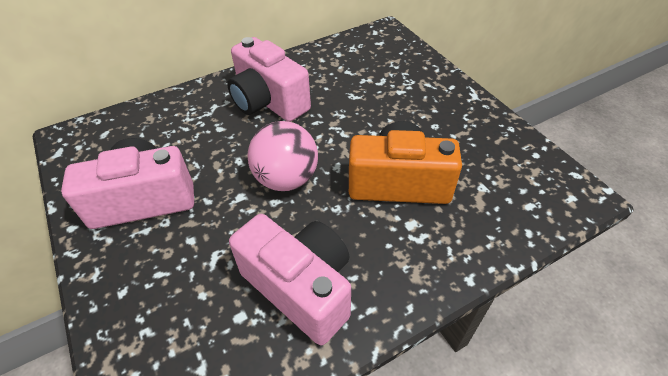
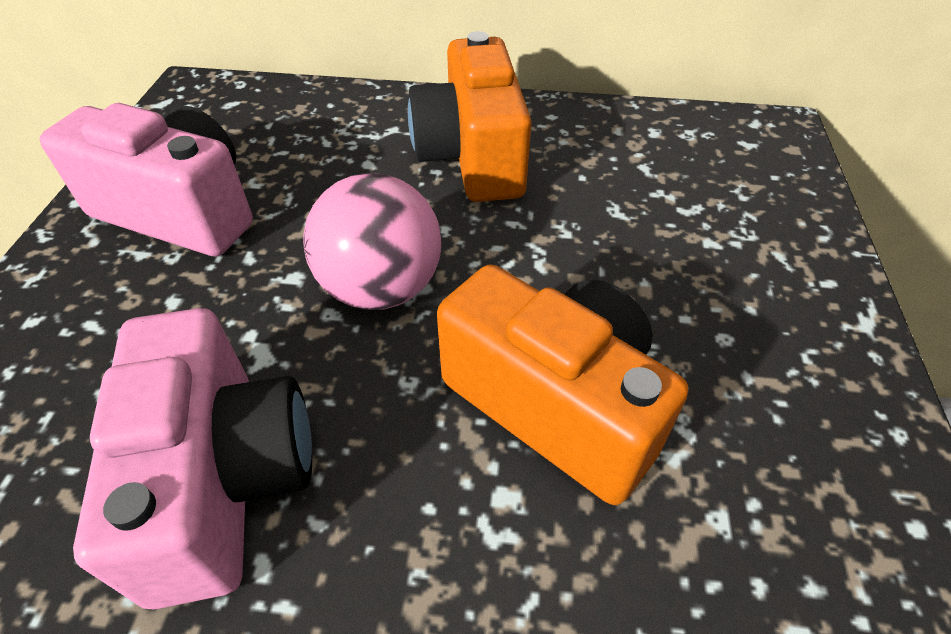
camera: 35 degrees right, 0 degrees up
pink camera [227,37,311,122] -> orange camera [408,31,532,202]

